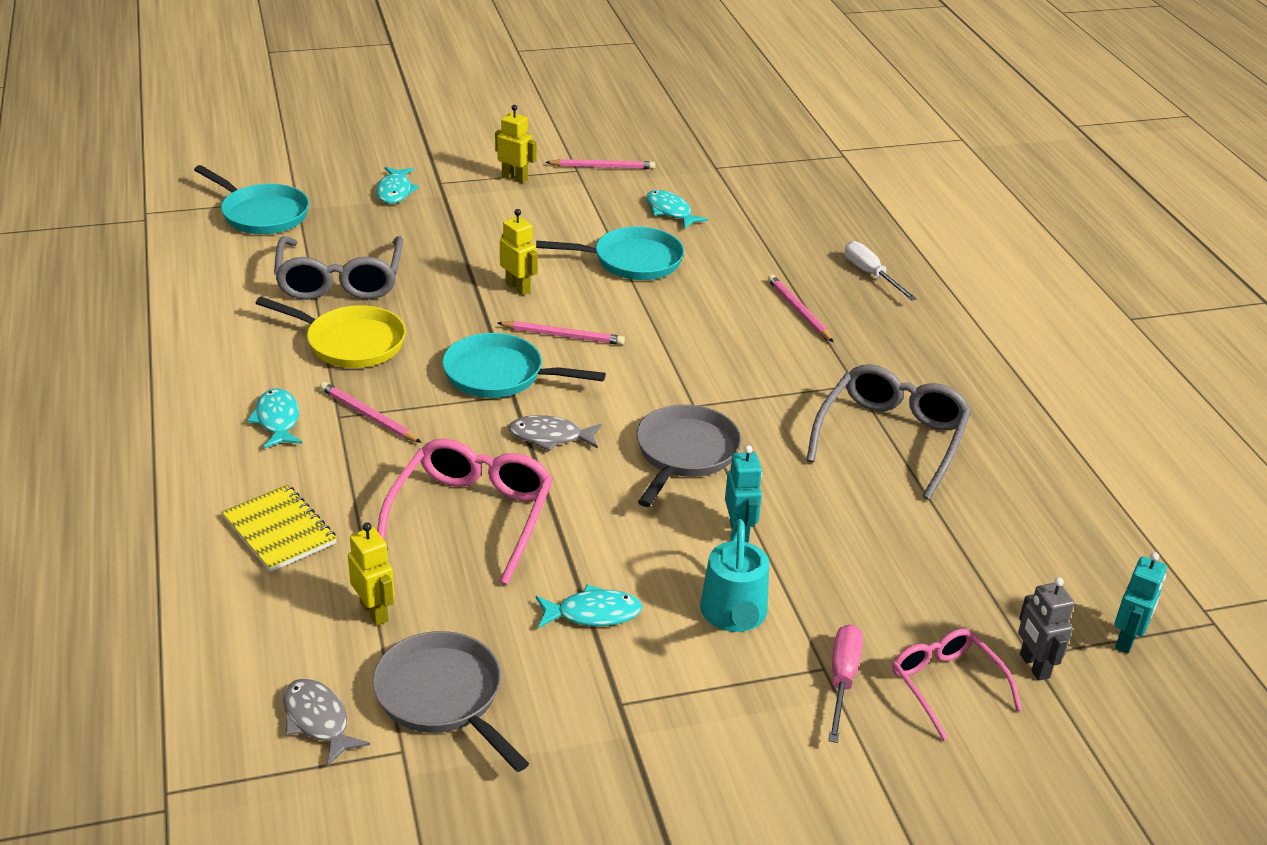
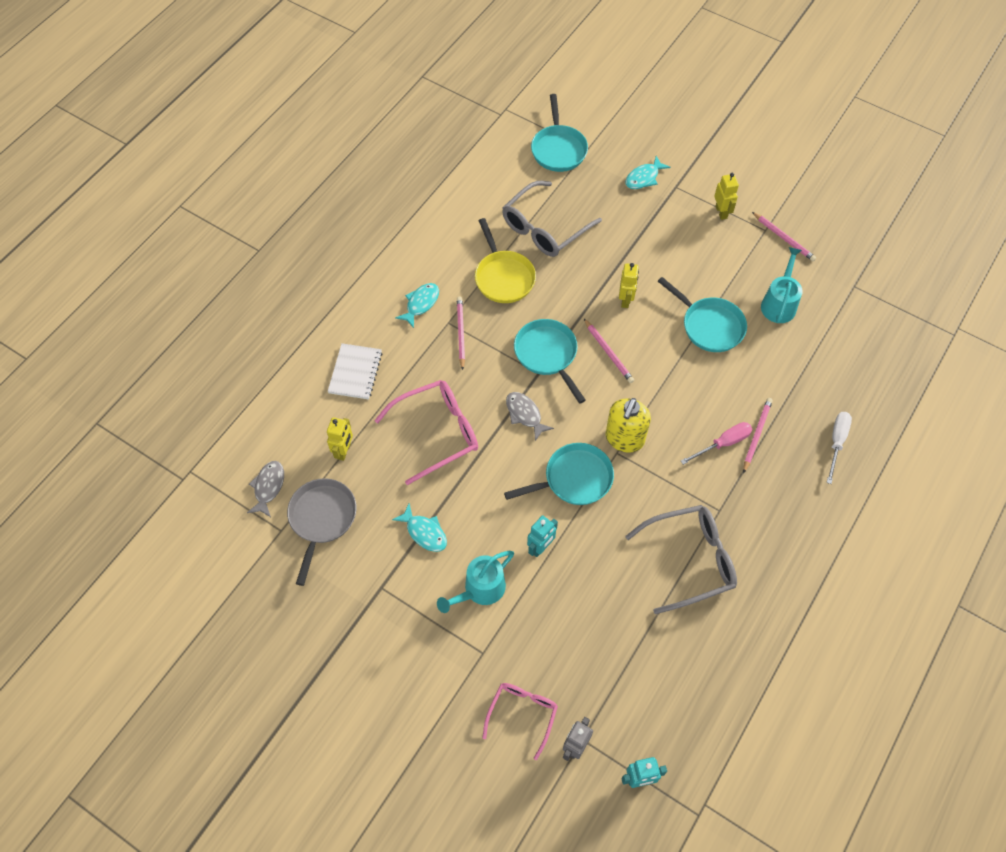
camera: 50 degrees right, 25 degrees up
yellow notebook [222,485,337,572] -> white notebook [328,343,382,400]
grey pan [636,404,741,507] -> turquoise pan [504,443,614,505]
turquoise fish [646,190,708,229] -> turquoise watering can [761,247,803,323]
pink screwdriver [828,624,863,743] -> pink screwdriver moved to [681,422,752,465]
none -> yellow soap dispenser [606,398,651,453]

